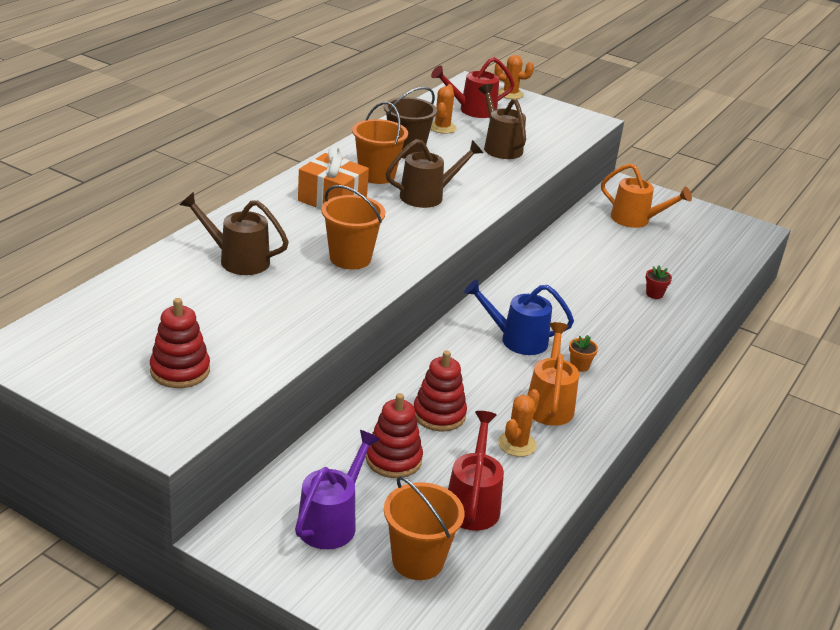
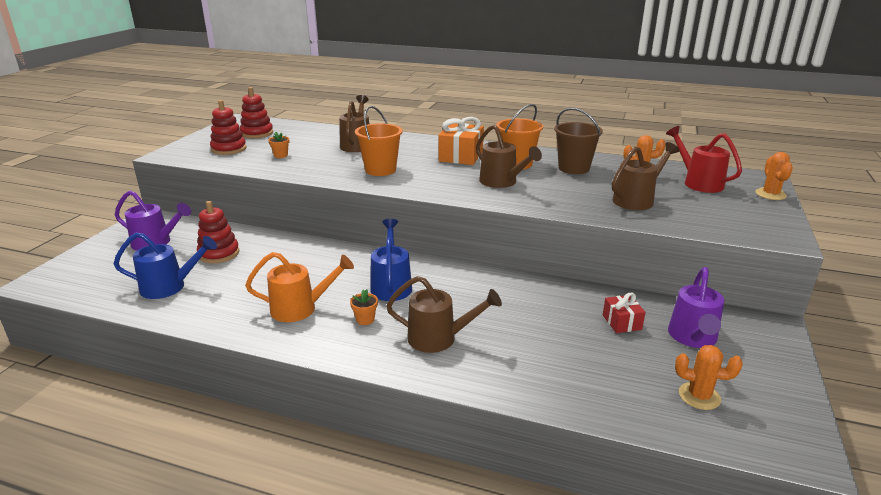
camera: 80 degrees right, 5 degrees down
orange bucket [384,476,464,580] -> none
red stacking toy [414,350,467,431] -> red stacking toy moved to [240,87,273,138]
red watering can [448,411,504,531] -> blue watering can [114,232,217,299]
orange cactus [498,389,540,457] -> orange cactus moved to [675,345,743,410]
orange watering can [601,163,692,228] -> purple watering can [668,267,724,348]
red flower pot [646,265,672,299] -> none
none -> orange flower pot [268,132,289,158]
none -> brown watering can [386,276,502,353]
none -> red gift [603,293,646,333]

